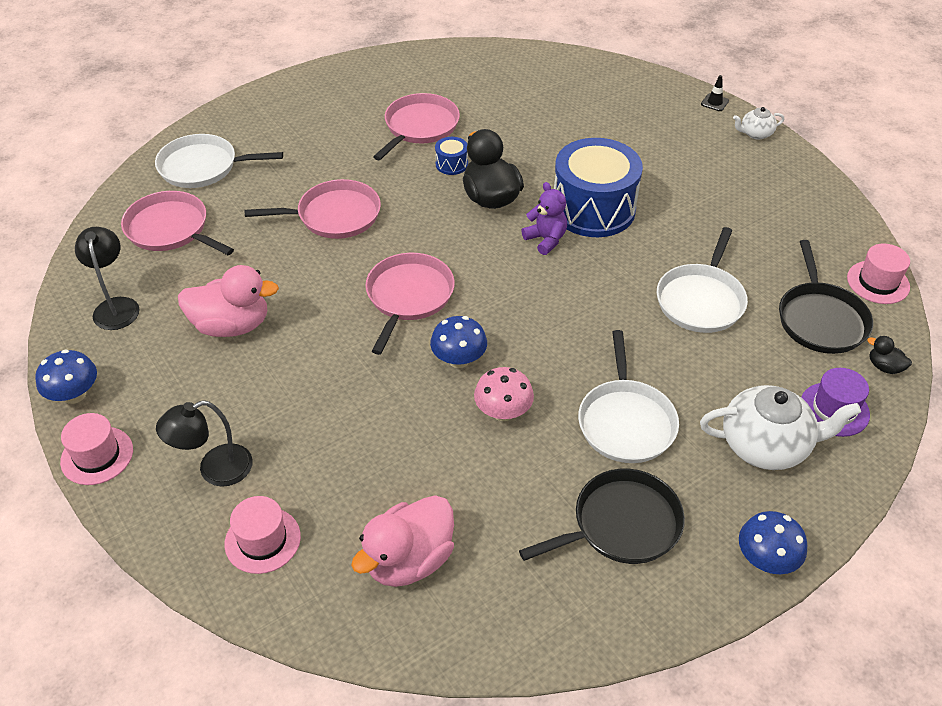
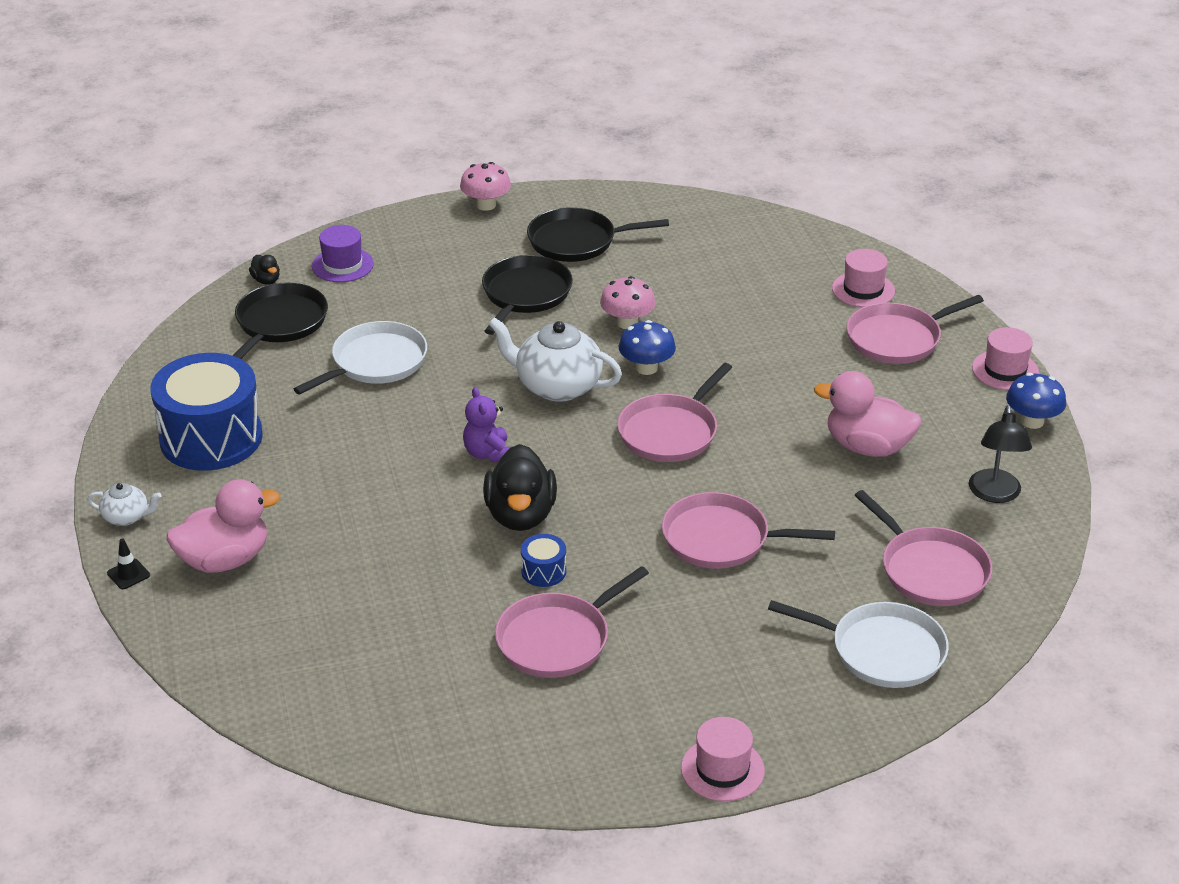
camera: 160 degrees left, 10 degrees down
black lamp [156,400,253,487] -> pink pan [846,295,984,364]
pink duck [351,495,454,587] -> pink duck moved to [167,479,280,573]
blue drum [554,138,643,237] -> blue drum moved to [151,353,263,471]
white pan [578,330,679,463] -> black pan [482,255,573,335]
white teapot [700,385,861,470] -> white teapot moved to [489,317,622,402]
blue mushroom [739,511,807,574] -> pink mushroom [460,162,511,211]
pink hat [847,243,910,304] -> pink hat moved to [681,717,765,801]

